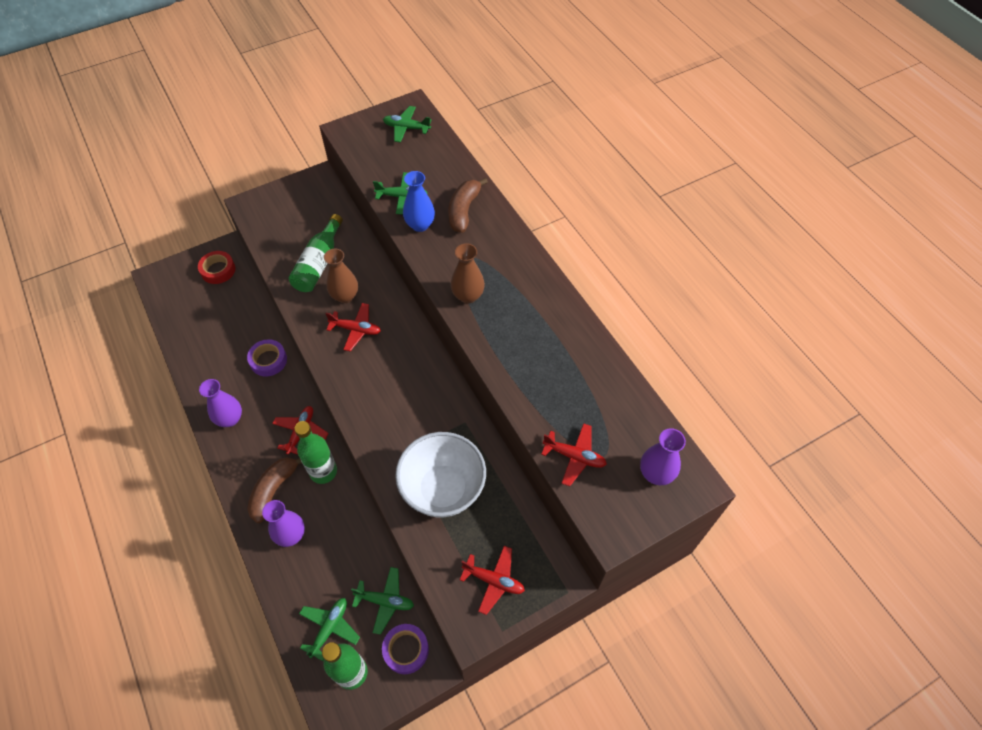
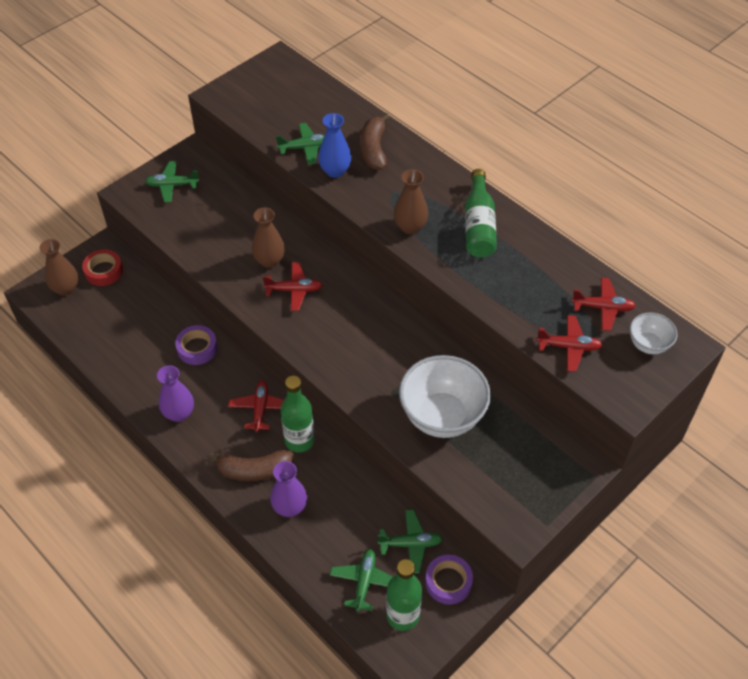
camera: 15 degrees left, 5 degrees down
brown banana [247,457,302,523] -> brown banana turned 105 degrees counterclockwise [209,450,294,481]
green bottle [288,214,343,292] -> green bottle moved to [465,169,497,258]
green plane [383,106,432,143] -> green plane moved to [145,161,199,202]
red plane [460,546,525,615] -> red plane moved to [571,278,636,331]
purple vase [640,428,686,485] -> white bowl [630,312,678,354]
none -> brown vase [40,239,78,296]

